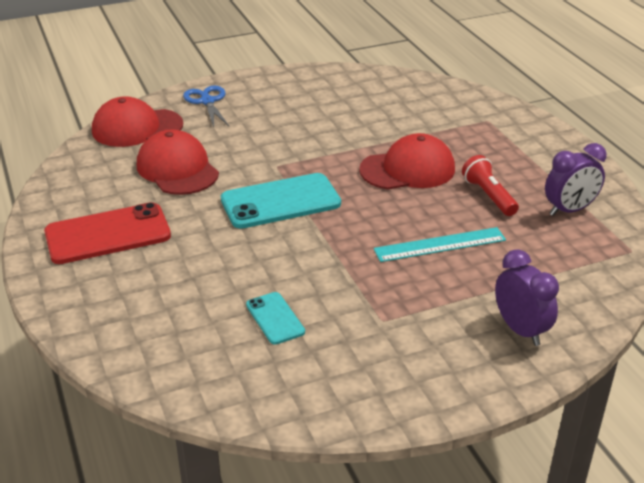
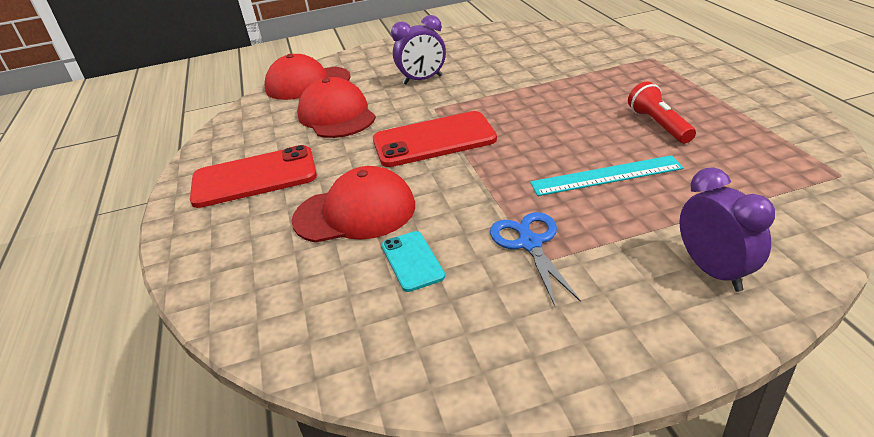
camera: 10 degrees right, 0 degrees up
blue scissors [183,86,229,127] -> blue scissors moved to [490,212,581,306]
turquoise phone [221,173,341,229] -> red phone [373,111,497,167]
red cap [359,133,455,190] -> red cap moved to [292,166,415,243]
purple clock [545,143,607,216] -> purple clock moved to [391,15,446,85]

